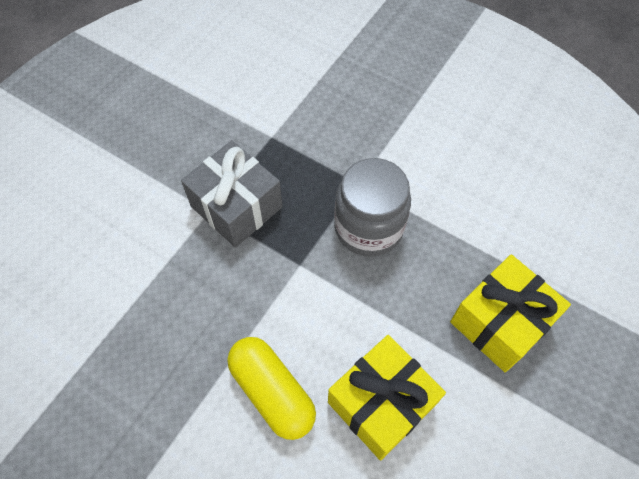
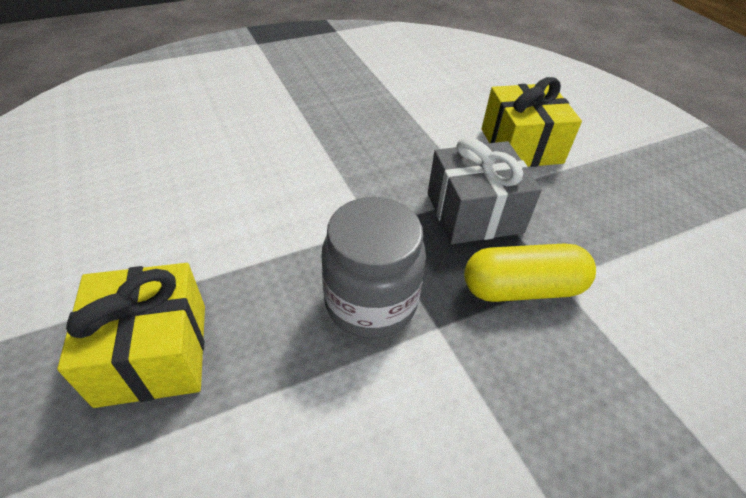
camera: 120 degrees right, 15 degrees down
yellow capsule [227,337,316,440] -> yellow capsule moved to [464,244,596,302]
yellow gift [328,335,446,460] -> yellow gift moved to [482,77,582,167]

